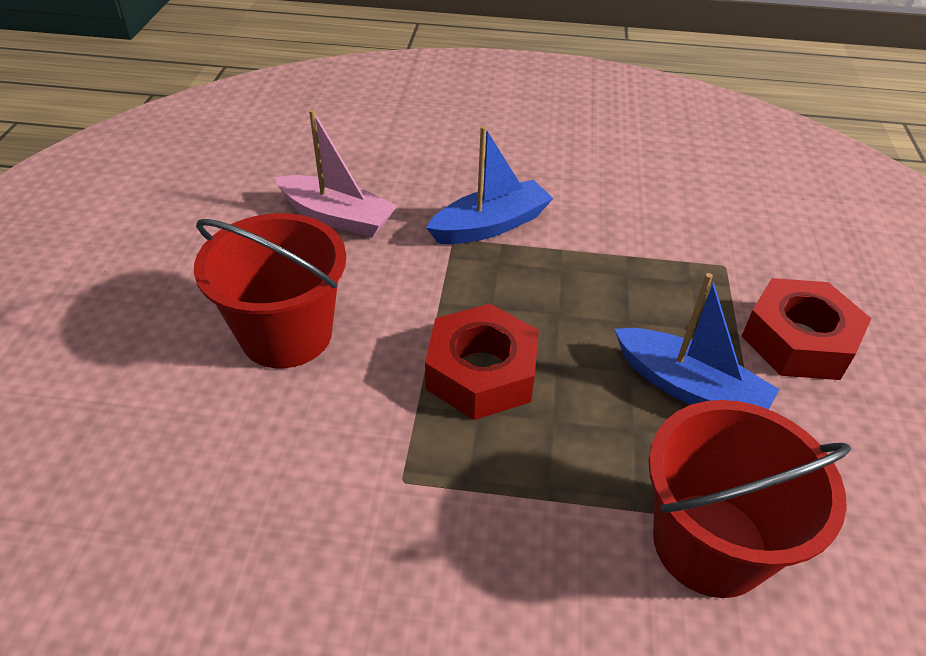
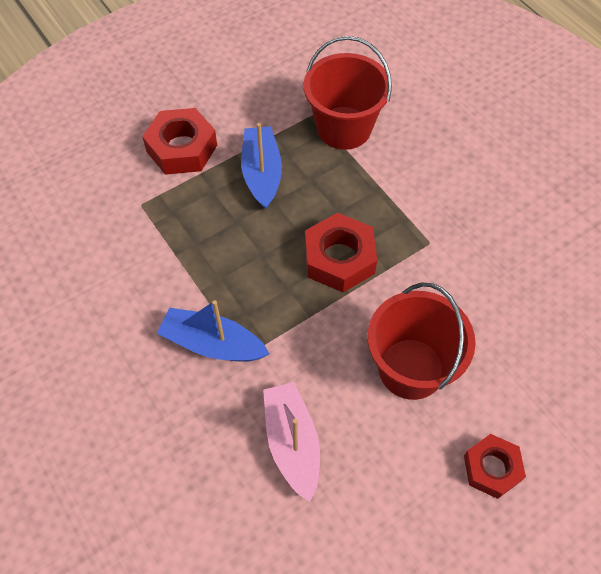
camera: 130 degrees left, 15 degrees up
none -> red nut [464,434,526,499]

